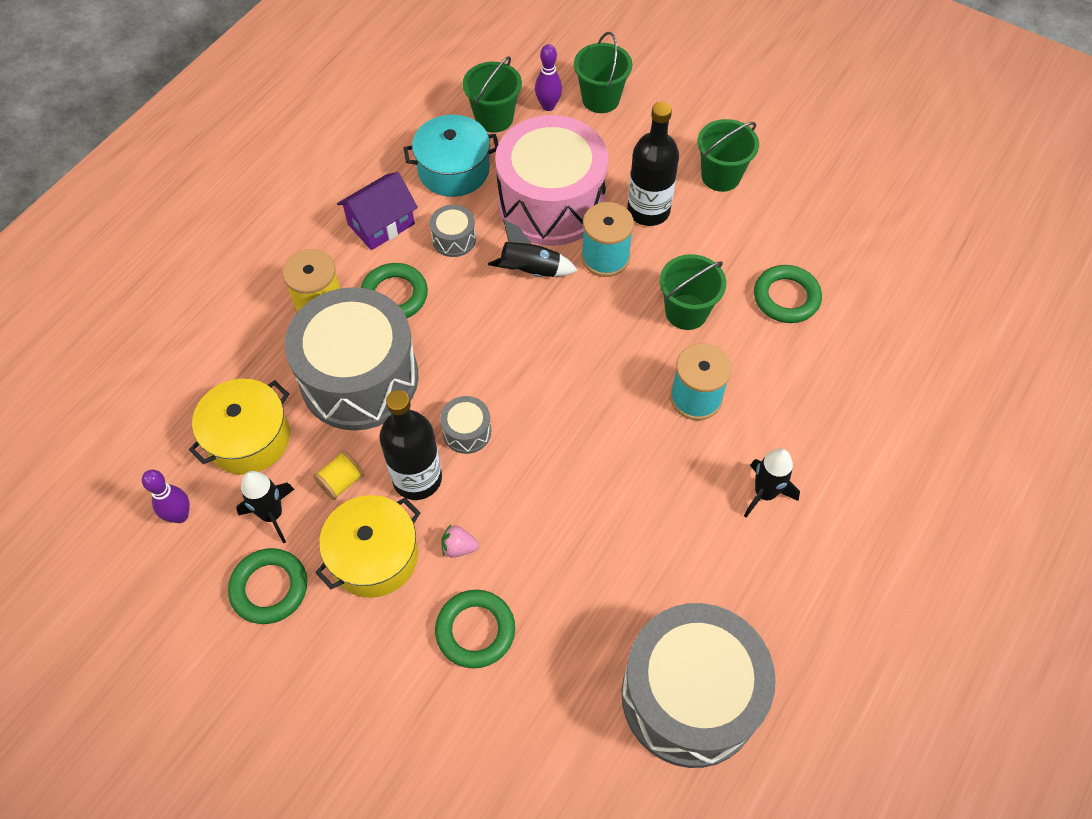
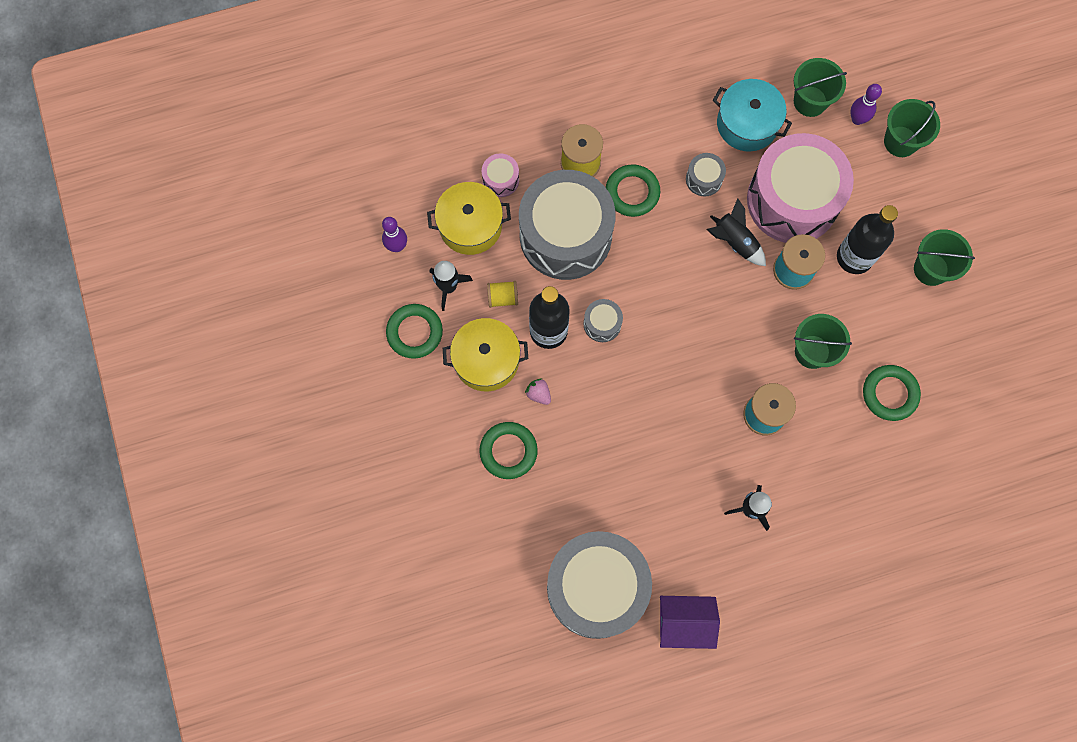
camera: 40 degrees right, 15 degrees up
purple house [337,172,418,250] -> purple house moved to [660,596,720,649]
none -> pink drum [482,153,519,197]

